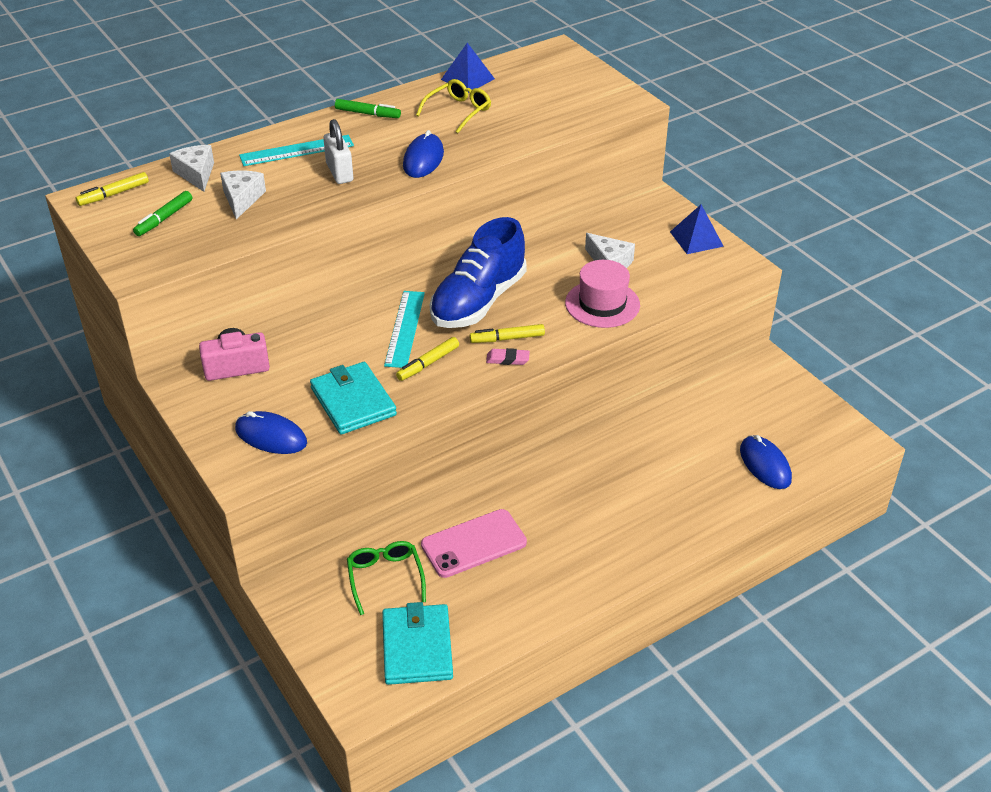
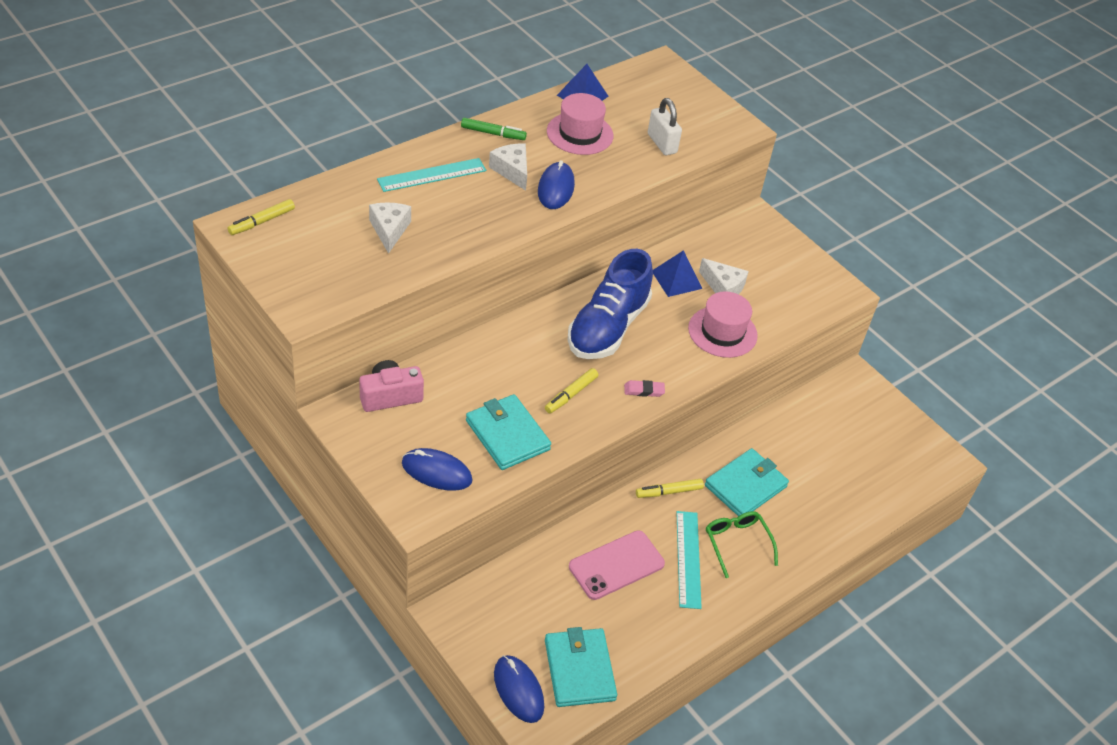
camera: 10 degrees left, 5 degrees up
green marker [133,191,192,236] -> none
white cheese [169,145,214,192] -> white cheese moved to [489,143,527,191]
white padlock [323,119,353,184] -> white padlock moved to [648,98,682,155]
green glasses [347,541,426,615] -> green glasses moved to [706,511,778,578]
turquoise ruler [384,291,425,368] -> turquoise ruler moved to [676,511,702,609]
yellow glasses [416,79,491,133] -> pink hat [547,93,613,155]
yellow marker [470,324,545,343] -> yellow marker moved to [636,479,704,498]
blue pyramid [670,205,724,254] -> blue pyramid moved to [653,250,703,297]
blue mouse [740,435,792,489] -> blue mouse moved to [494,655,544,723]
none -> turquoise wallet [705,448,789,516]

